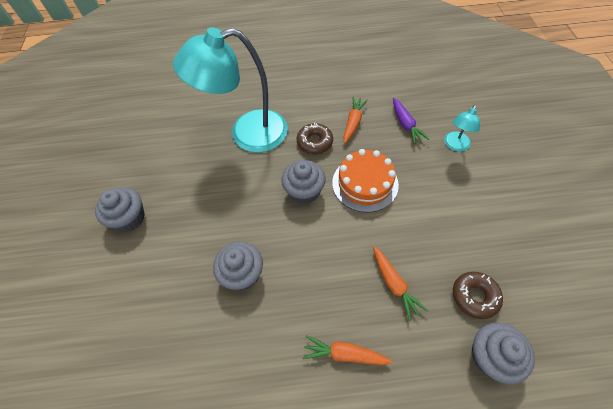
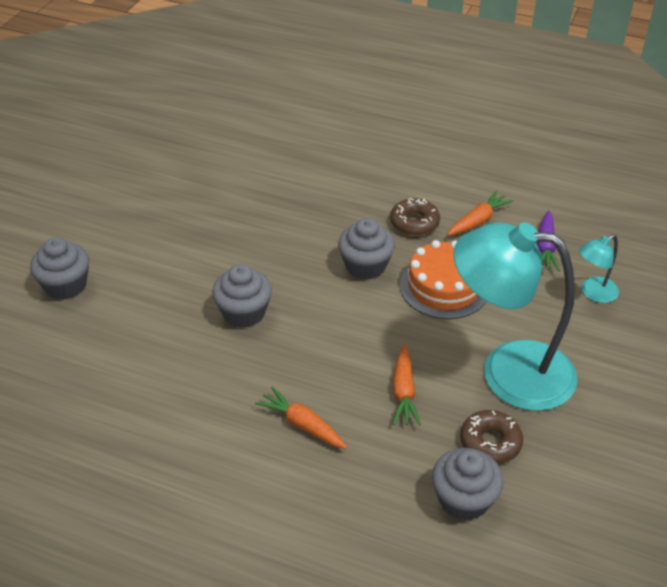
camera: 25 degrees right, 15 degrees down
grey cupcake [95,187,145,232] -> grey cupcake moved to [30,237,89,300]
turquoise lamp [173,27,288,153] -> turquoise lamp moved to [453,222,577,411]

